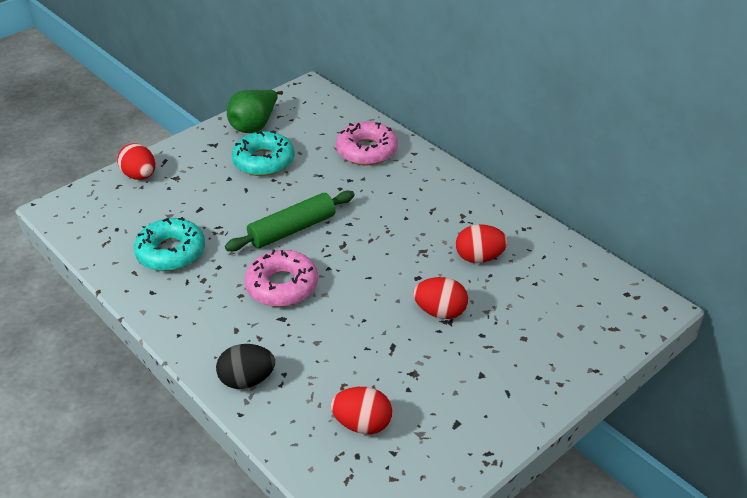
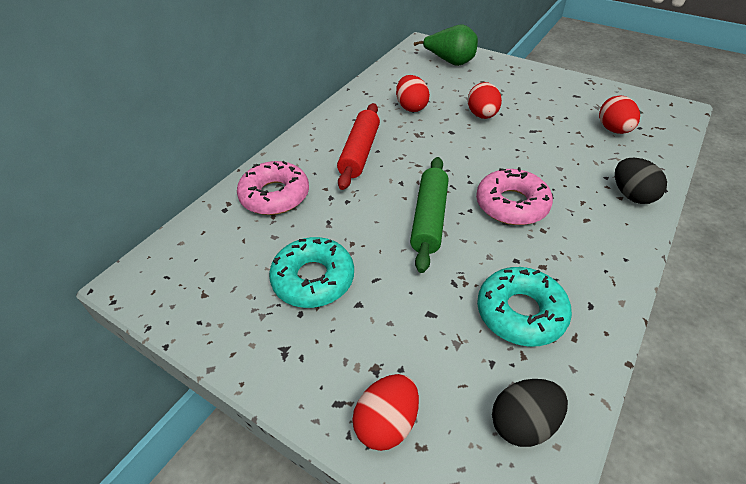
camera: 105 degrees left, 5 degrees up
green rolling pin [225,191,355,251] -> green rolling pin turned 60 degrees clockwise [410,157,449,273]
green pear [227,90,283,133] -> green pear moved to [414,25,478,66]
none -> red rolling pin [337,103,380,190]
none -> black egg [492,379,568,447]

